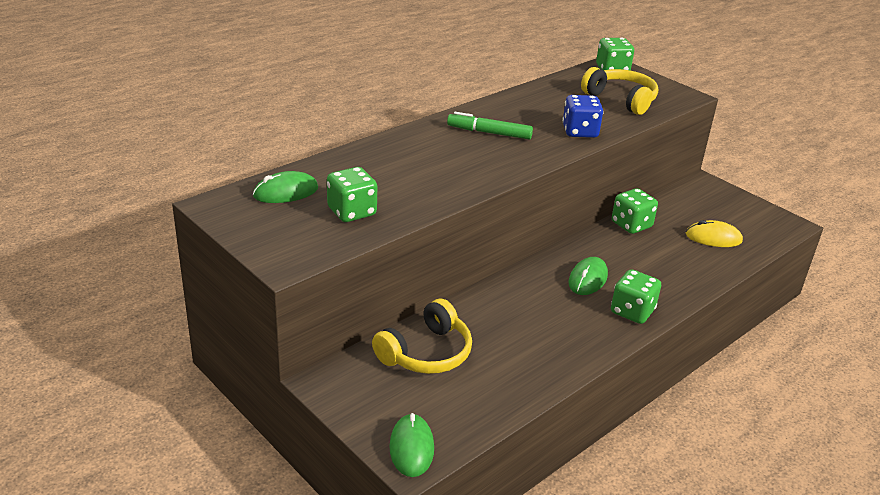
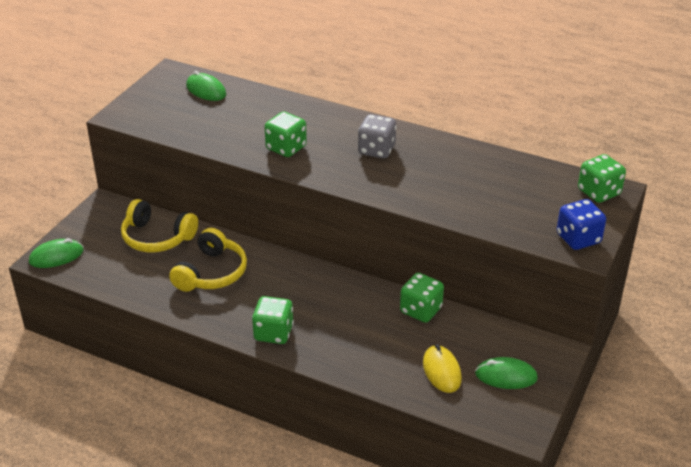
camera: 70 degrees right, 5 degrees up
green dice [327,167,377,222] -> green dice moved to [265,112,307,157]
green marker [447,112,533,139] -> grey dice [358,114,397,159]
blue dice [562,95,604,138] -> blue dice moved to [557,199,606,250]
green mouse [569,257,608,295] -> green mouse moved to [475,357,538,389]
yellow headphones [581,67,658,115] -> yellow headphones moved to [169,228,247,292]

